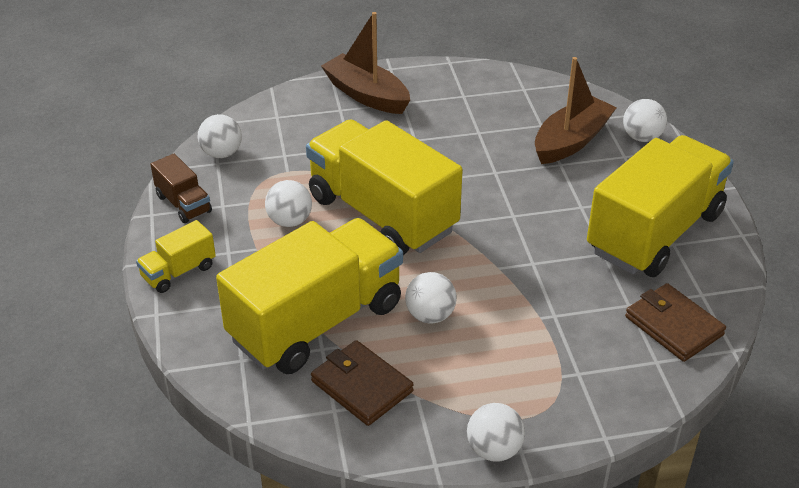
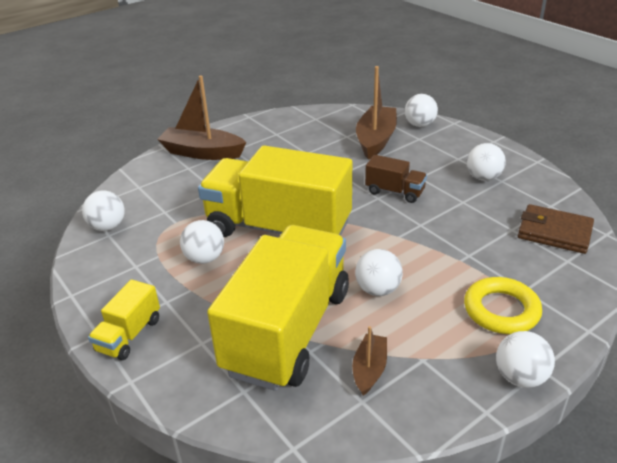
camera: 25 degrees left, 5 degrees down
brown truck [150,154,212,223] -> brown truck moved to [365,155,427,203]
brown wallet [311,340,414,426] -> brown boat [352,326,387,395]
yellow truck [587,135,734,277] -> white ball [467,143,506,181]
none -> yellow ring [464,277,542,334]

